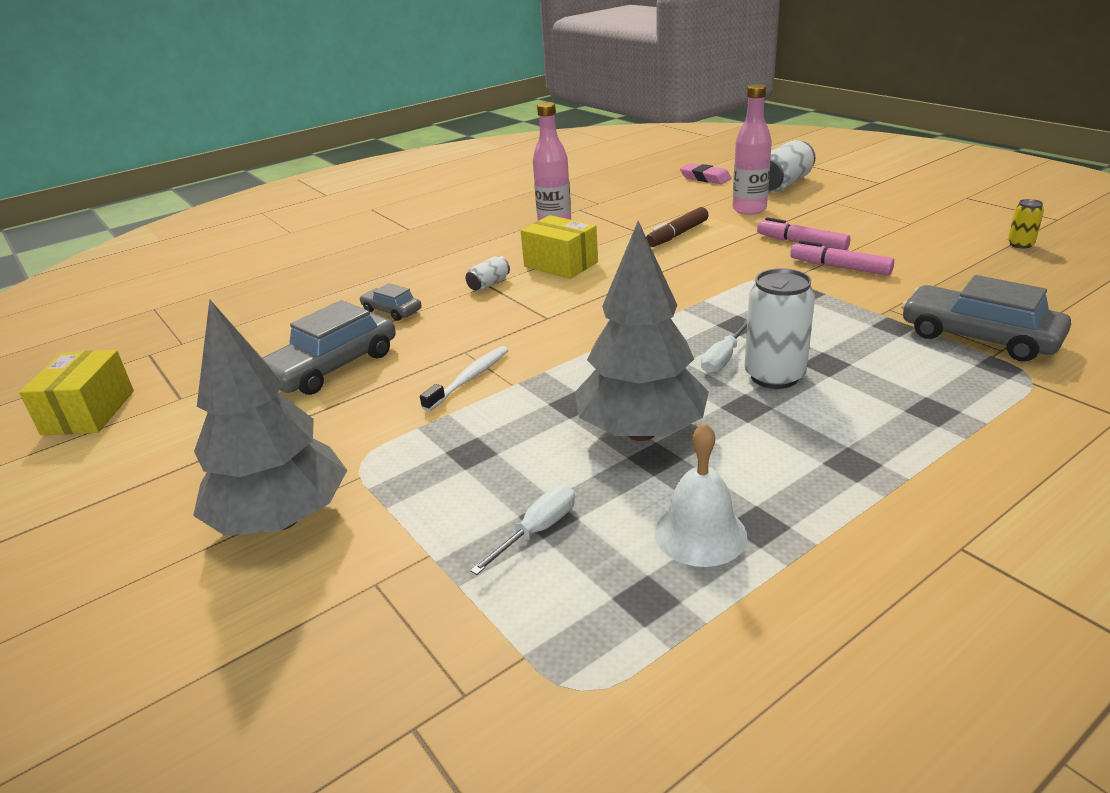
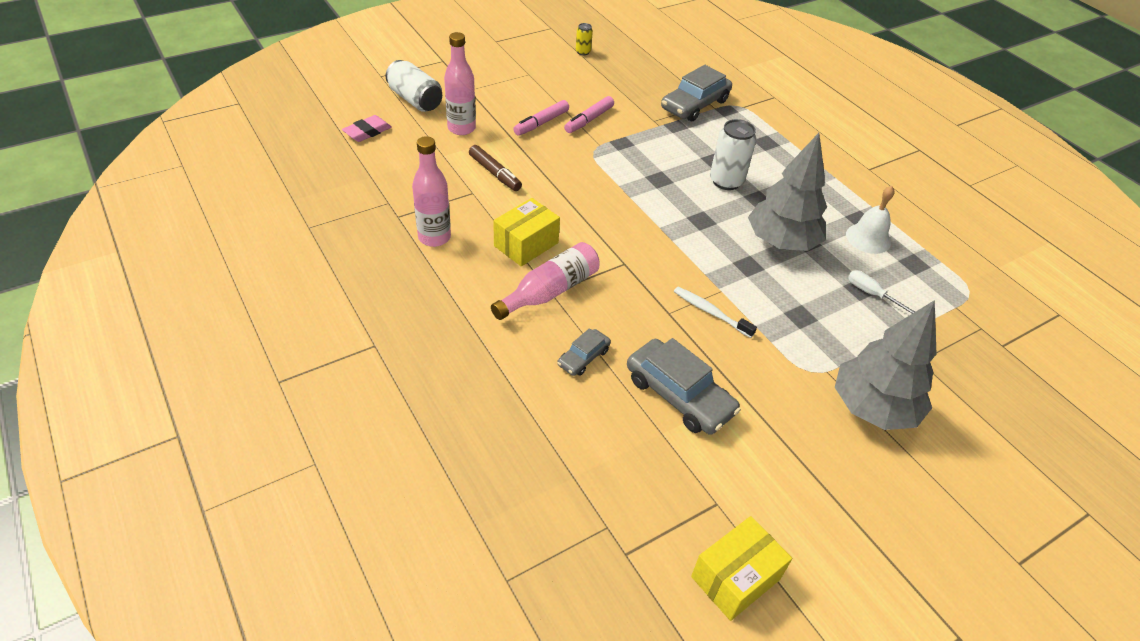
camera: 90 degrees left, 15 degrees up
yellow box [19,350,134,435] -> yellow box turned 45 degrees counterclockwise [691,516,792,621]
white can [465,256,510,291] -> pink bottle [491,242,600,320]
white screwdriver [701,319,748,374] -> none

